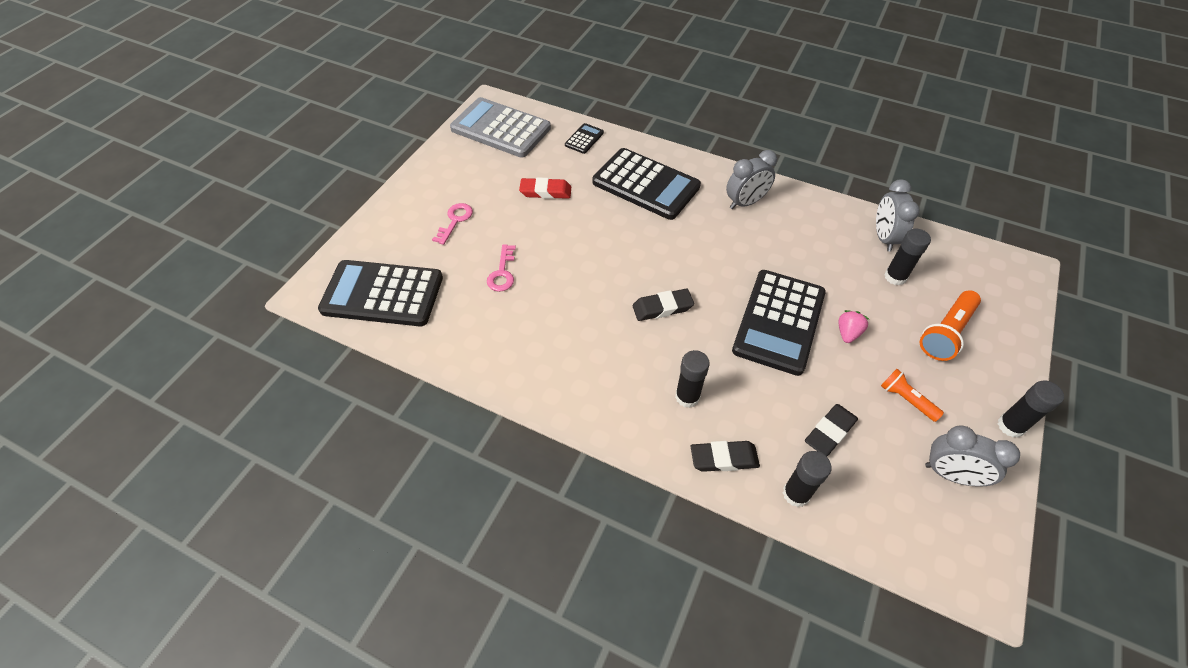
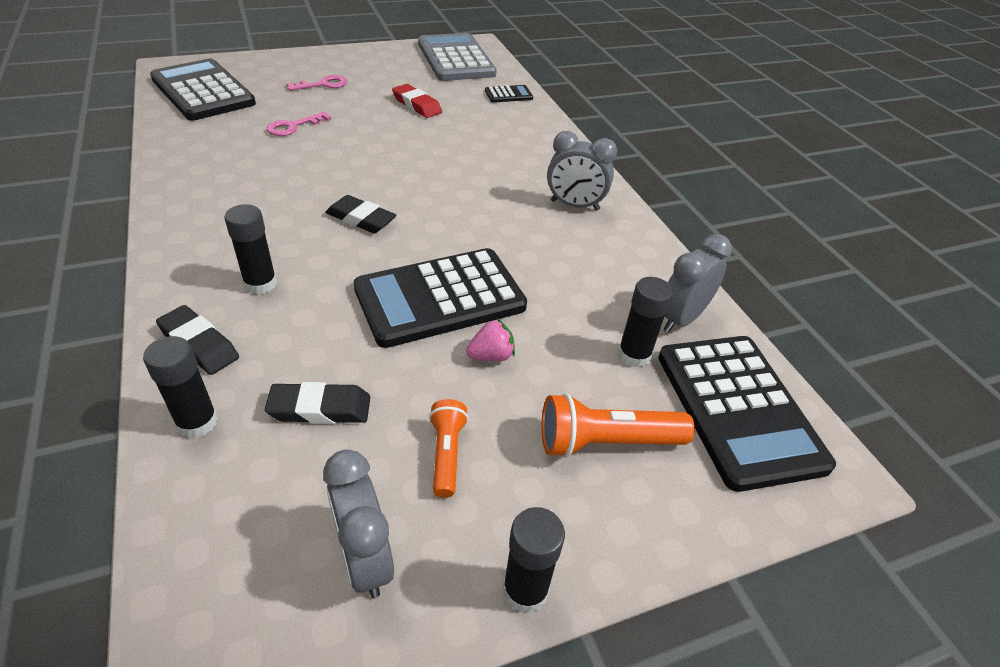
camera: 40 degrees right, 10 degrees down
black calculator [593,148,701,220] -> black calculator moved to [658,336,836,492]

